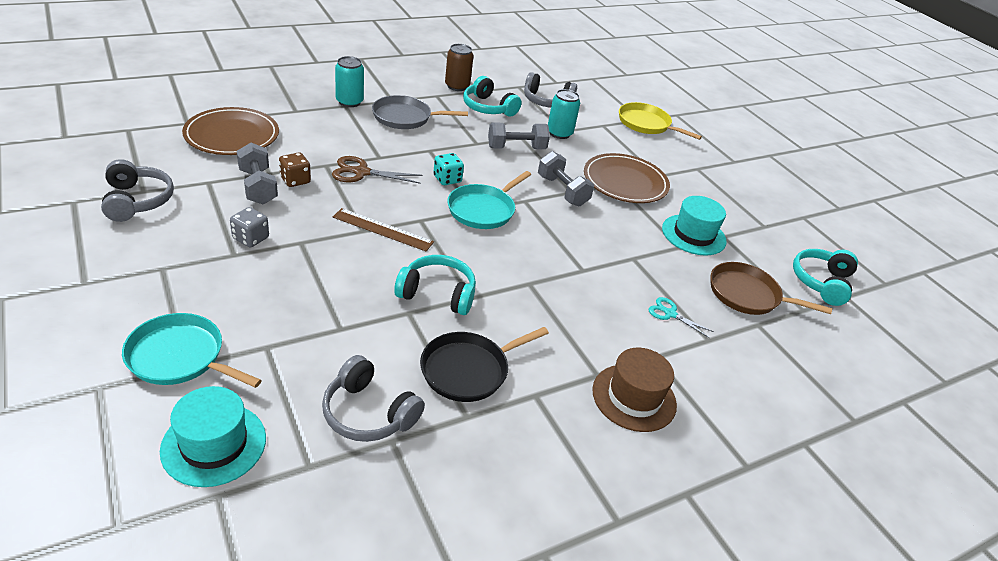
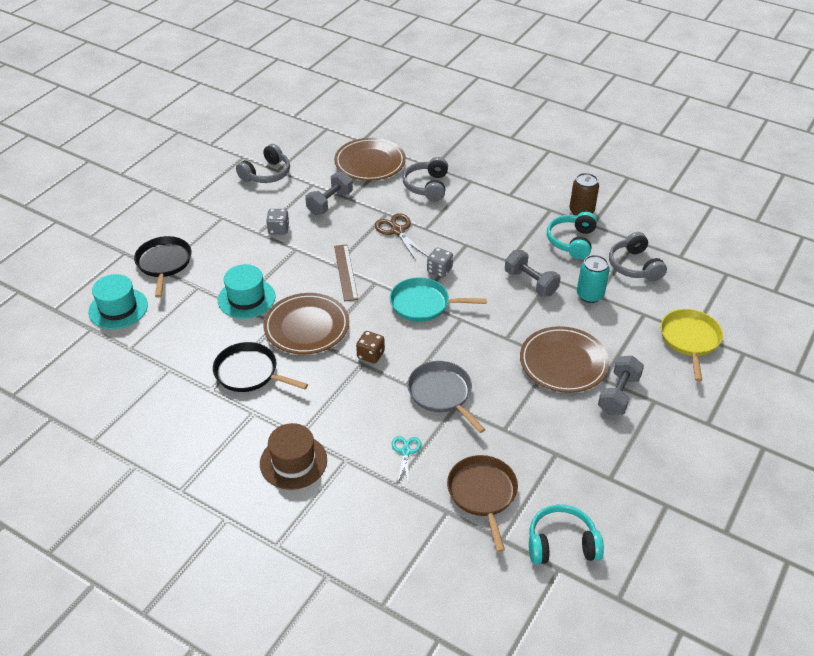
camera: 65 degrees right, 5 degrees up
turquoise pan [122,313,262,388] -> black pan [134,236,192,298]
brown dice [279,153,311,187] -> brown dice moved to [356,331,385,364]
grey headphones [322,355,425,442] -> grey headphones moved to [403,157,448,201]
turquoise can [335,56,364,107] -> none
grey pan [372,95,468,129] -> grey pan moved to [407,361,486,433]
turquoise headphones [394,255,476,315] -> brown plate [263,293,349,355]
turquoise dice [433,153,464,185] -> grey dice [427,248,453,277]
grey dumbbell [538,151,594,207] -> grey dumbbell moved to [598,356,644,415]
turquoise hat [662,196,727,255] -> turquoise hat moved to [218,264,276,319]

